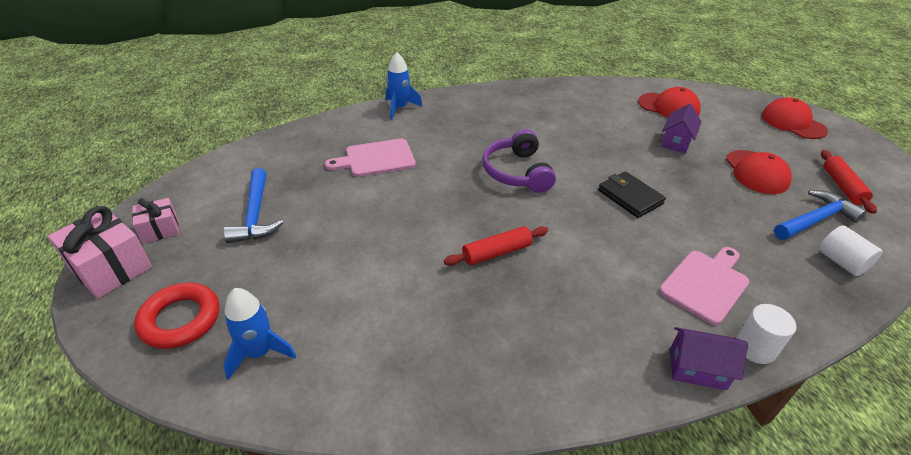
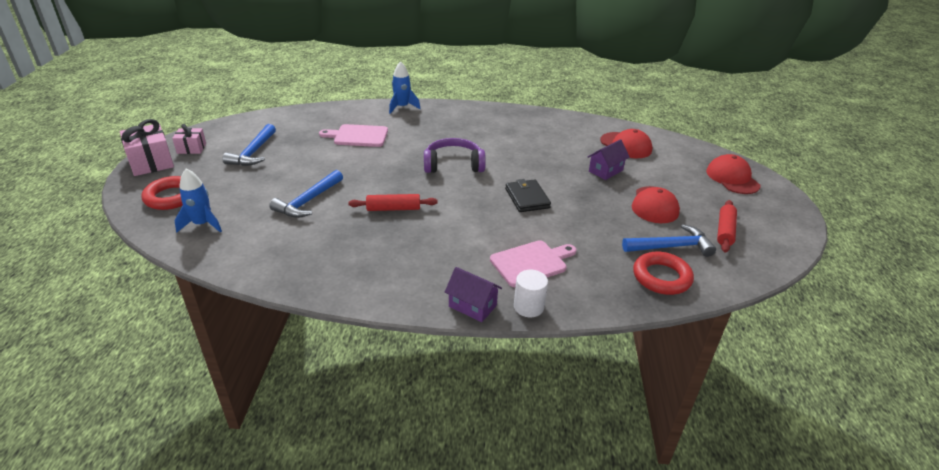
camera: 20 degrees right, 5 degrees down
purple headphones [482,129,556,193] -> purple headphones turned 75 degrees clockwise [424,138,486,173]
white cylinder [819,225,883,276] -> red ring [633,251,694,295]
none -> blue hammer [269,170,343,218]

